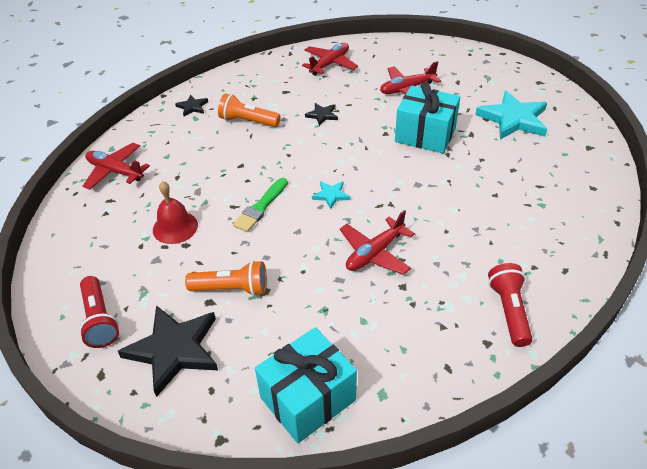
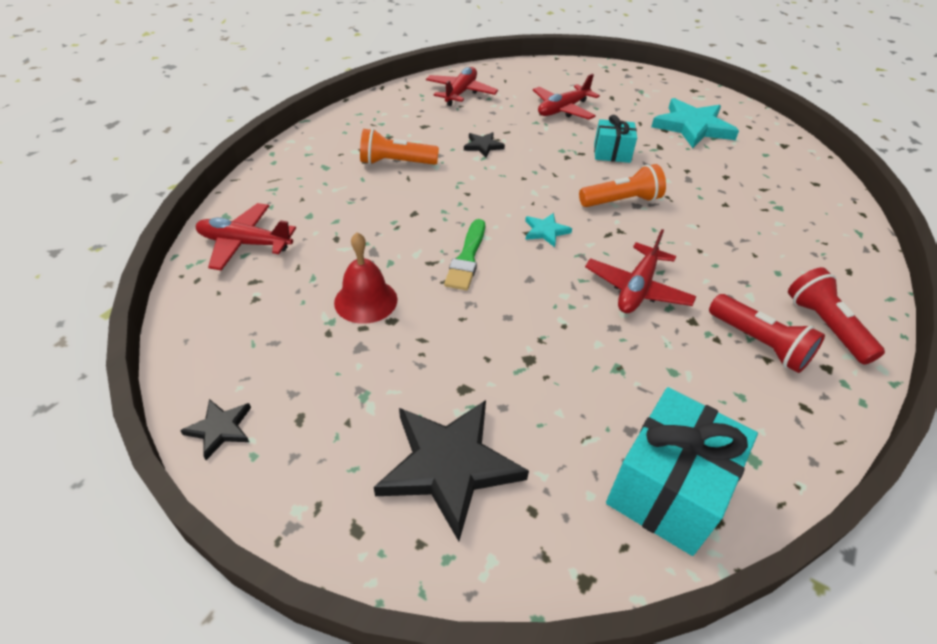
camera: 20 degrees left, 0 degrees up
red flashlight [79,276,119,348] -> red flashlight moved to [709,294,825,373]
black star [175,95,208,116] -> black star moved to [180,399,251,460]
orange flashlight [185,260,267,296] -> orange flashlight moved to [579,164,666,207]
turquoise gift [395,82,460,153] -> turquoise gift [594,115,637,163], size x0.59

